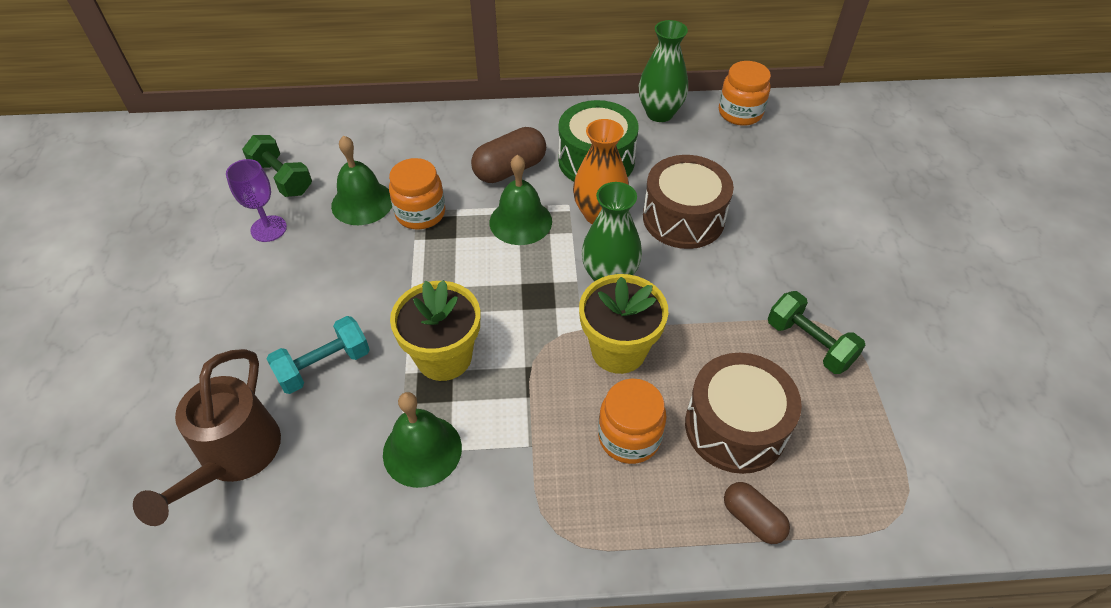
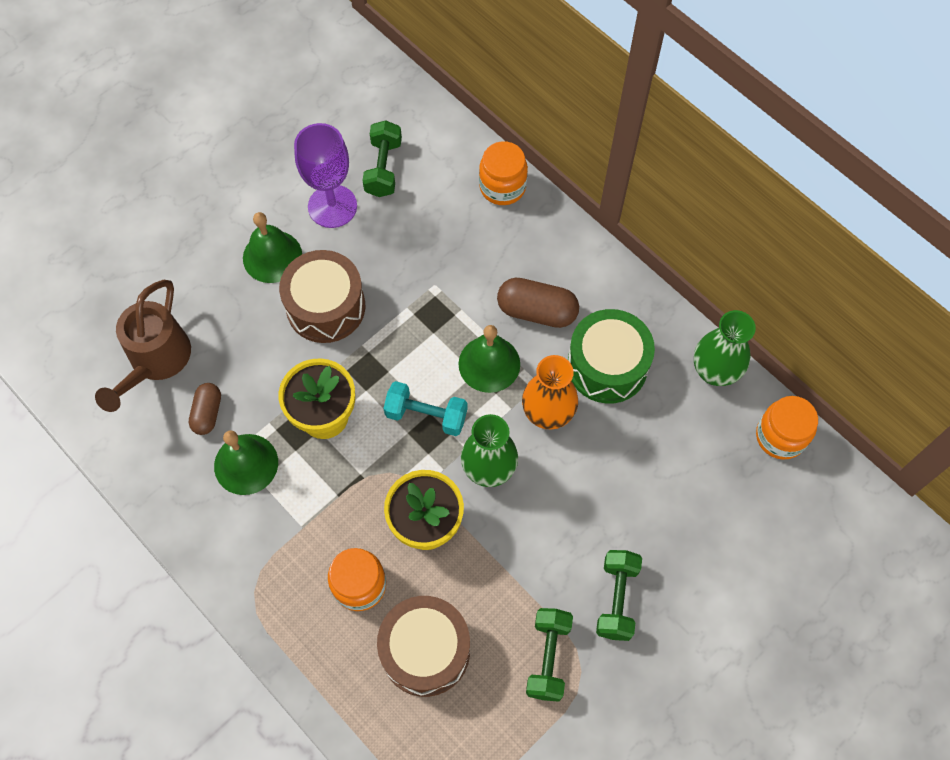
camera: 50 degrees right, 15 degrees up
brown watering can [133,349,281,526] -> brown watering can turned 45 degrees counterclockwise [95,280,191,412]
purple goblet [226,159,287,242] -> purple goblet [294,123,357,228], size x1.53
turquoise dumbbell [267,316,370,394] -> turquoise dumbbell moved to [383,381,467,436]
green bell [331,135,392,225] -> green bell moved to [243,212,302,283]
orange jar [389,158,445,230] -> orange jar moved to [479,141,528,205]
brown drum [643,155,734,249] -> brown drum moved to [279,250,365,343]
brown capsule [724,482,790,544] -> brown capsule moved to [189,383,221,435]
none -> green dumbbell [596,550,642,641]

